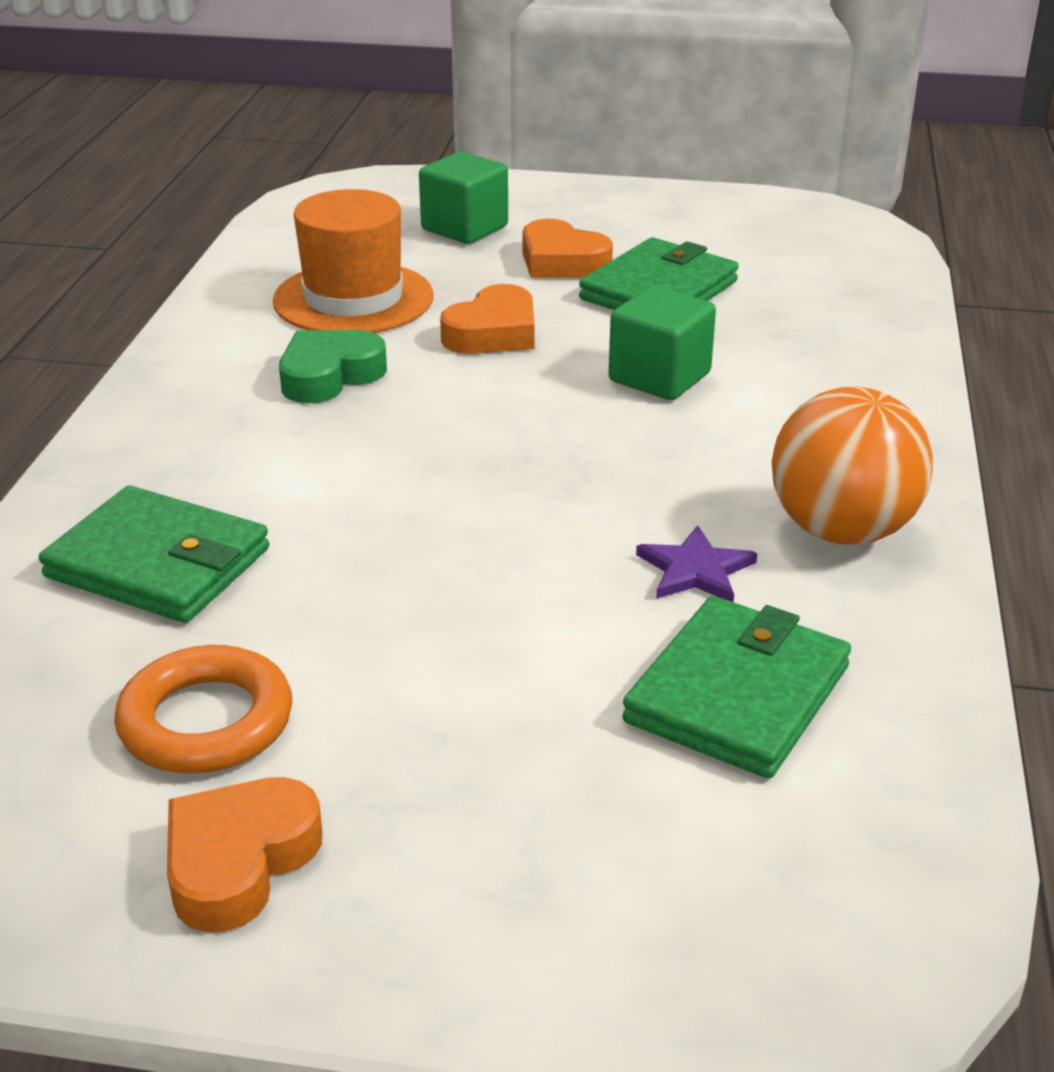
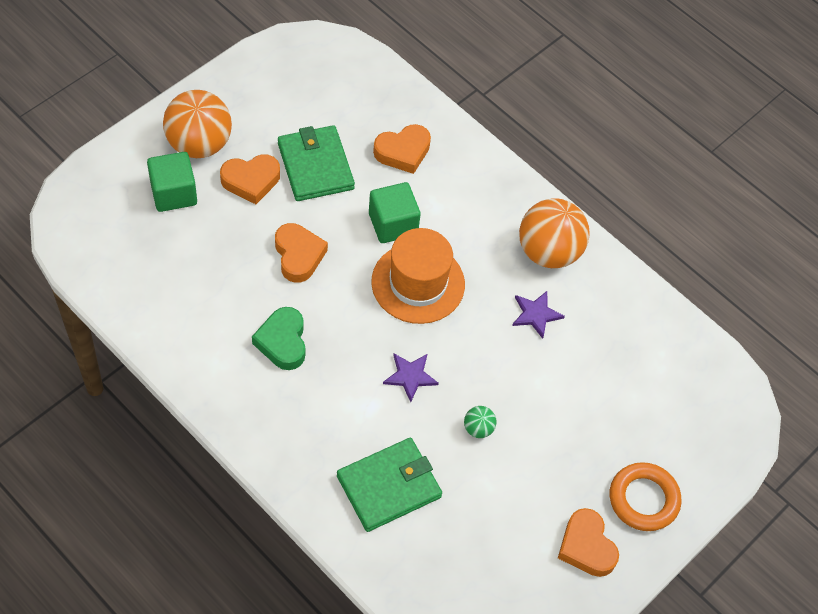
camera: 60 degrees left, 25 degrees up
orange ring [114,645,292,774] -> orange ring moved to [610,462,681,531]
orange hat [273,189,434,333] -> orange hat moved to [371,228,465,324]
green wallet [622,596,851,779] -> none
none -> orange ball [163,90,232,158]
none -> orange heart [373,124,431,174]
none -> purple star [383,354,439,402]
none -> green ball [464,406,497,438]

